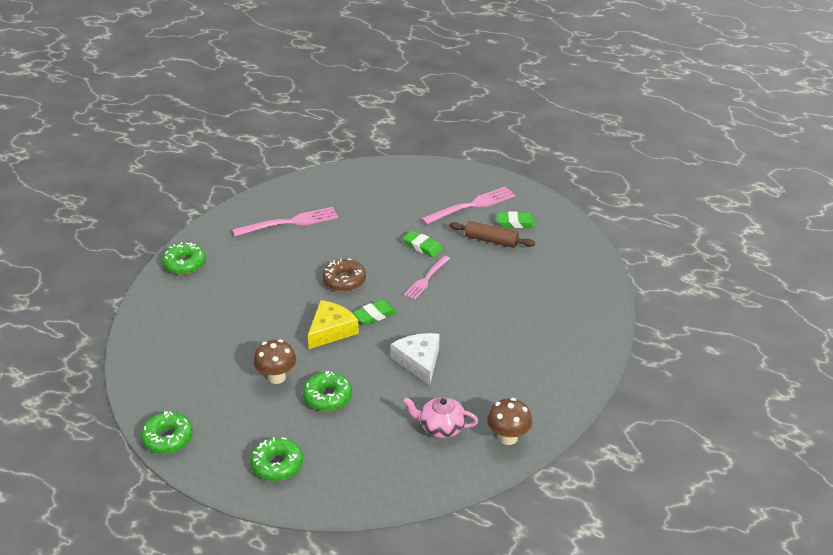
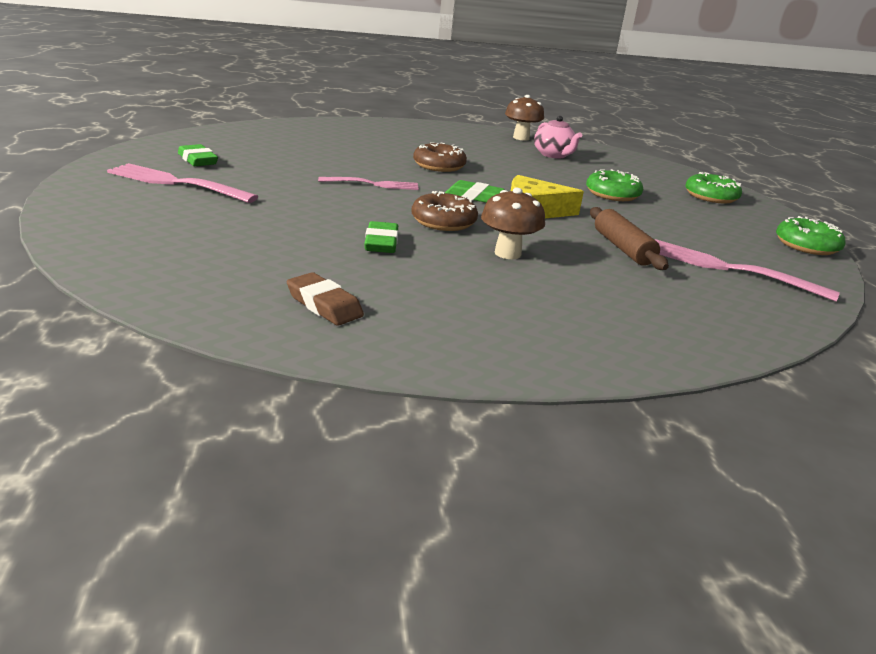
camera: 130 degrees left, 10 degrees down
green donut [162,242,206,275] -> none
pink fork [232,207,338,237] -> pink fork moved to [655,239,840,302]
brown mushroom [254,340,296,384] -> brown mushroom moved to [481,188,545,259]
white cheese [391,333,439,385] -> none
green eraser [403,230,443,258] -> green eraser moved to [364,221,398,253]
brown rolling pin [449,221,535,248] -> brown rolling pin moved to [590,207,669,270]
none -> brown eraser [287,272,364,326]
none -> brown donut [413,142,467,172]

